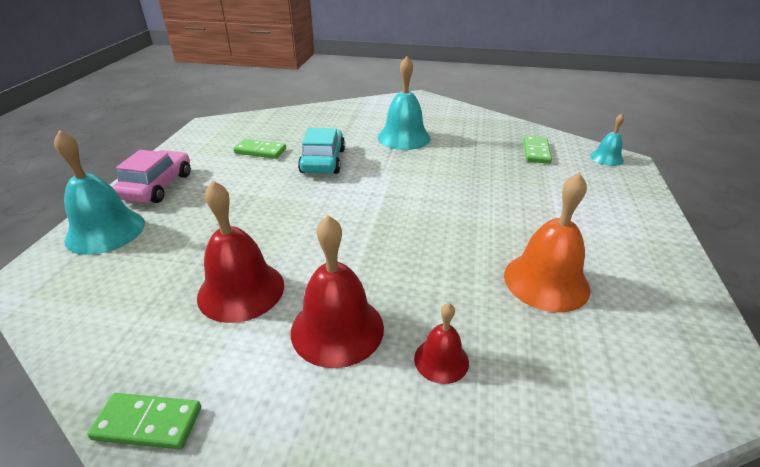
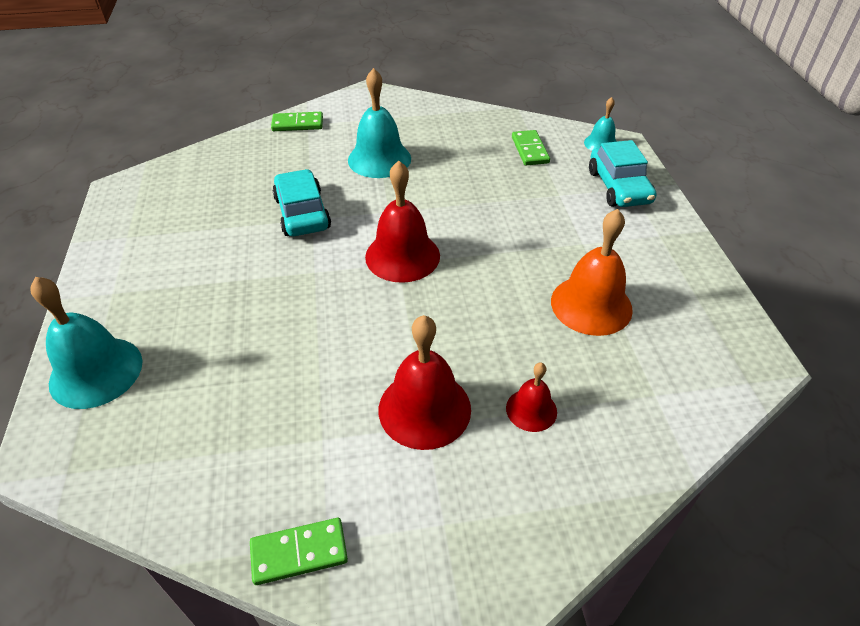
camera: 20 degrees left, 10 degrees up
pink car [112,150,191,203] -> none
red bell [197,181,284,323] -> red bell moved to [365,161,440,283]
green domino [233,139,286,159] -> green domino moved to [271,112,323,131]
none -> turquoise car [589,140,657,207]

